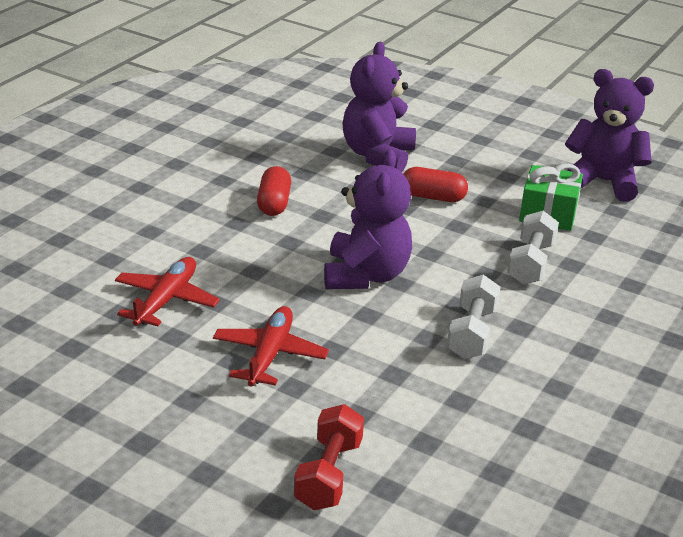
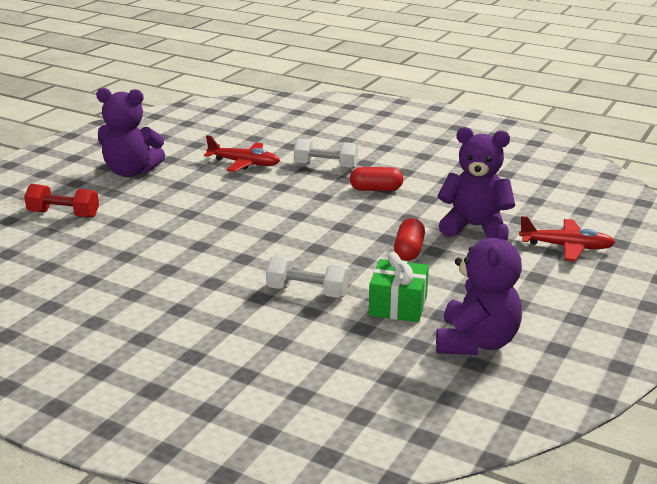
camera: 90 degrees right, 5 degrees down
red plane [213,306,329,387] -> red plane moved to [519,216,616,261]
purple teddy bear [324,149,412,289] -> purple teddy bear moved to [96,88,165,177]
white dumbbell [447,275,501,359] -> white dumbbell moved to [294,138,358,169]

